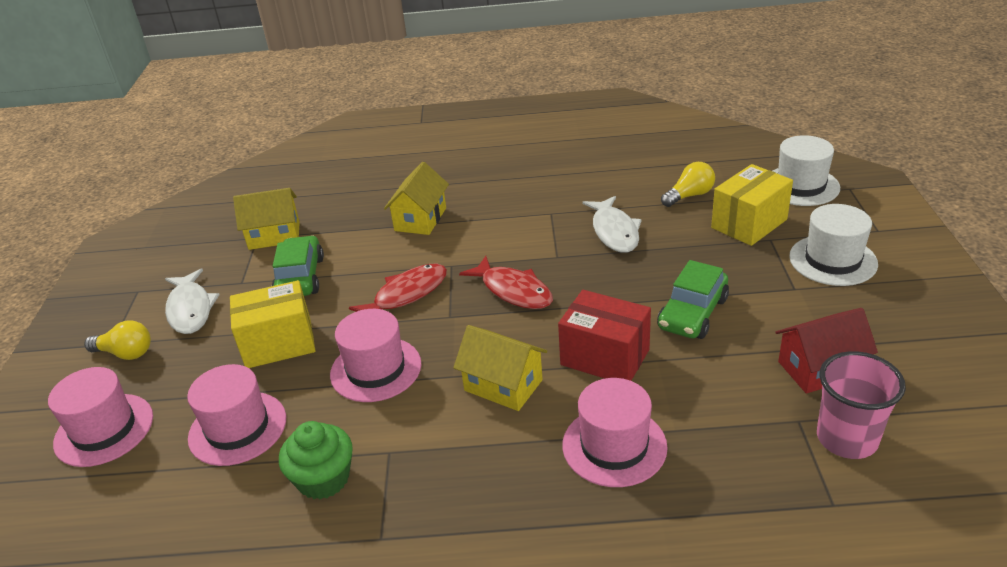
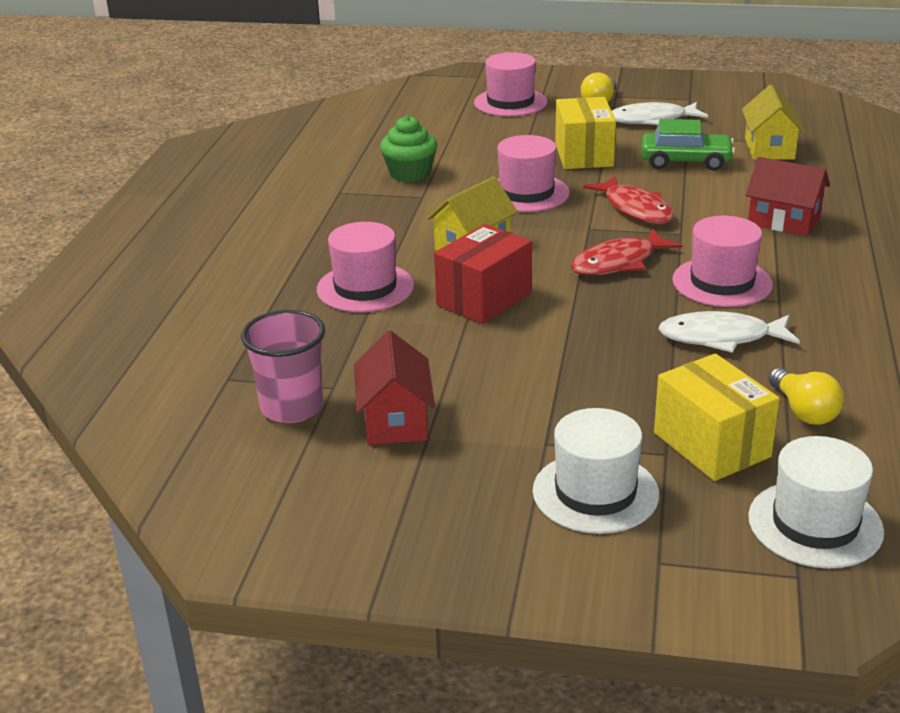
camera: 100 degrees right, 5 degrees down
pink hat [187,364,286,466] -> pink hat moved to [672,216,773,307]
yellow house [384,162,449,235] -> red house [746,157,830,236]
green car [657,260,729,339] -> none

